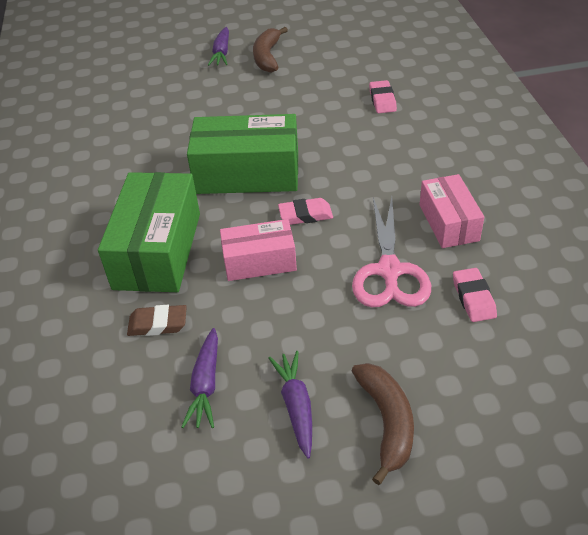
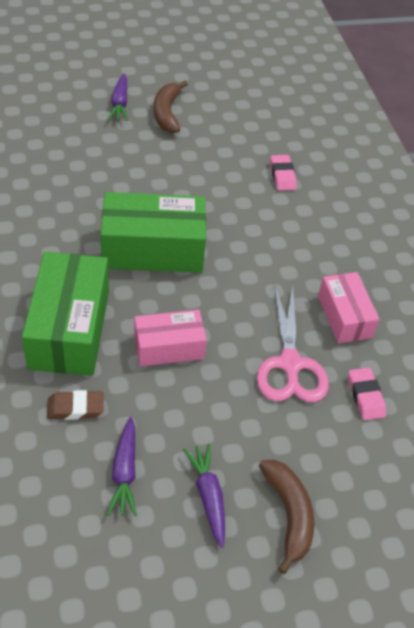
camera: 10 degrees left, 5 degrees up
pink eraser [278,198,333,225] -> none

